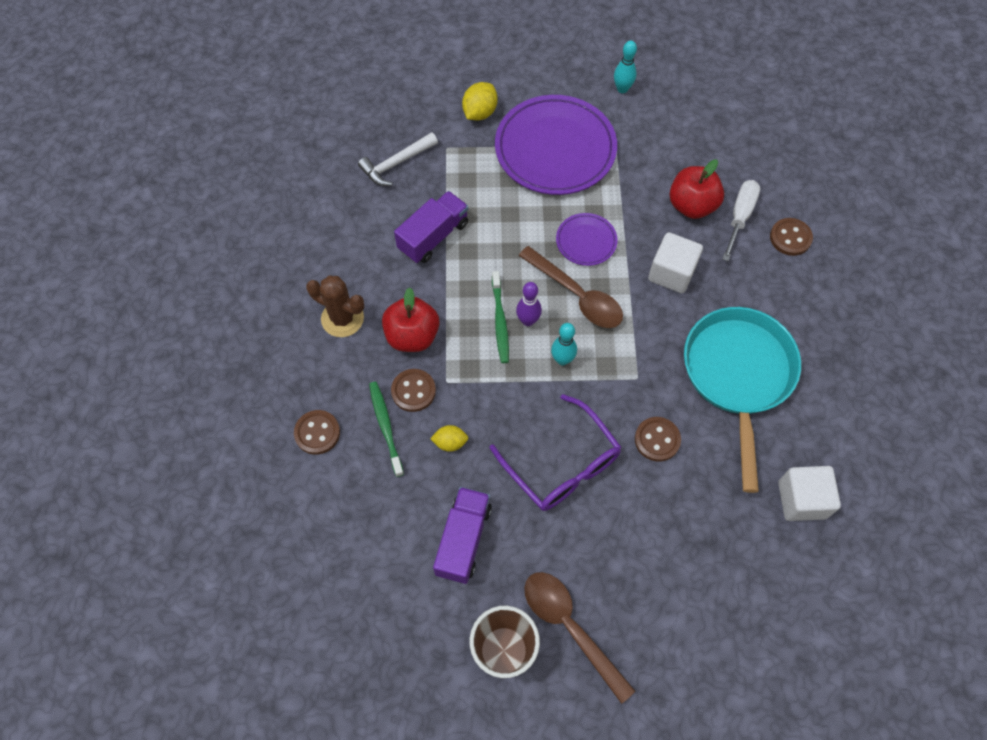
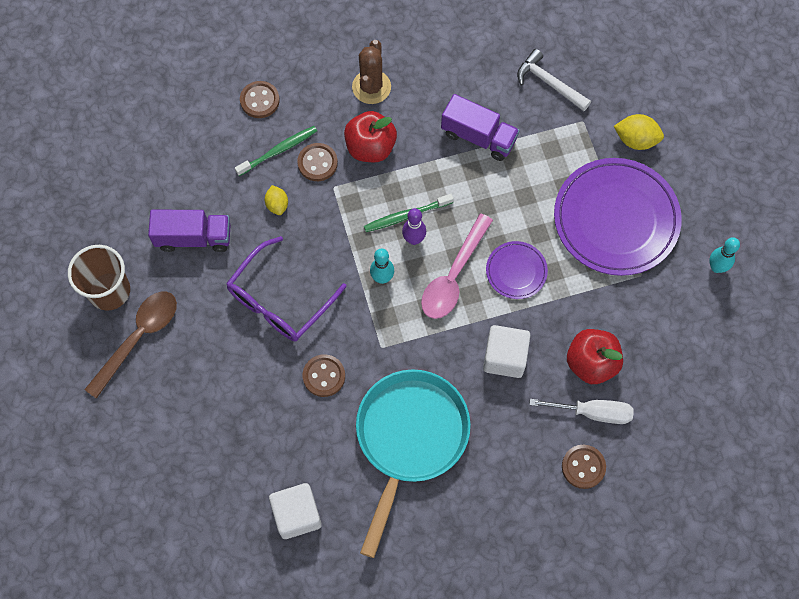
camera: 75 degrees right, 5 degrees up
brown spoon [518,246,623,328] -> pink spoon [421,214,493,319]
turquoise pan [684,307,801,493] -> turquoise pan turned 60 degrees counterclockwise [356,370,471,558]

